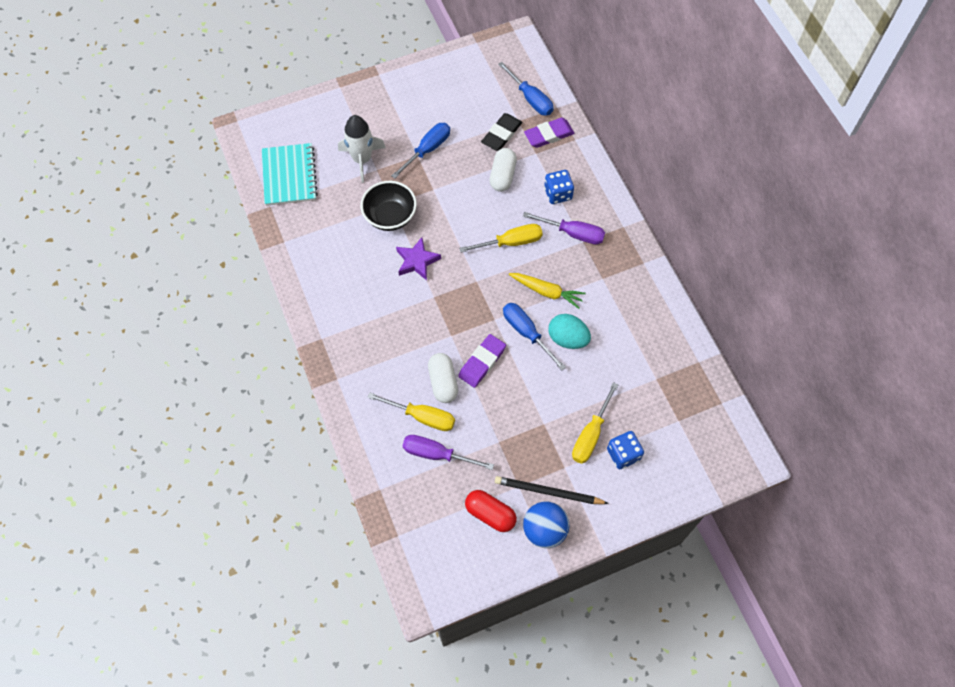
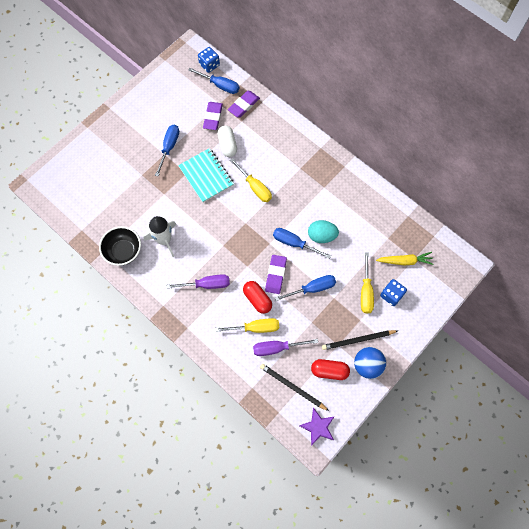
camera: 25 degrees left, 5 degrees up
turquoise notebook [262,143,318,206] -> turquoise notebook moved to [178,148,234,203]
white rocket [338,115,386,183] -> white rocket moved to [143,216,176,257]
black bowl [360,181,417,231] -> black bowl moved to [99,226,141,266]
purple star [396,237,441,280] -> purple star moved to [299,408,335,446]
white capsule [428,353,458,403] -> red capsule [243,281,272,314]
yellow screwdriver [459,224,543,253] -> yellow screwdriver turned 90 degrees clockwise [230,158,272,202]
black eraser [481,113,522,151] -> purple eraser [203,102,223,130]
yellow carrot [509,273,586,309] -> yellow carrot moved to [376,252,434,265]
purple screwdriver [523,212,605,244] -> purple screwdriver moved to [166,275,230,289]
blue dice [544,170,574,204] -> blue dice moved to [198,47,220,73]
none -> black pencil [260,364,329,411]
none -> blue screwdriver [275,275,336,301]

